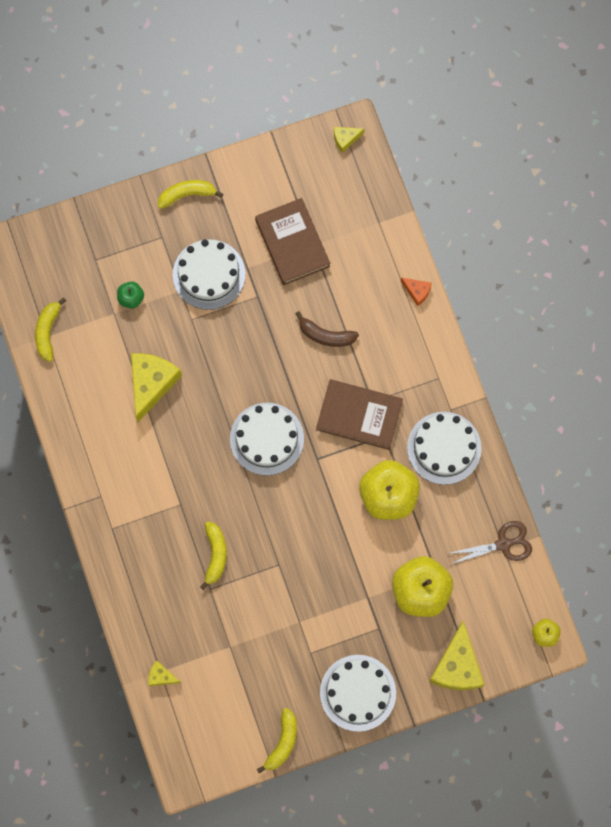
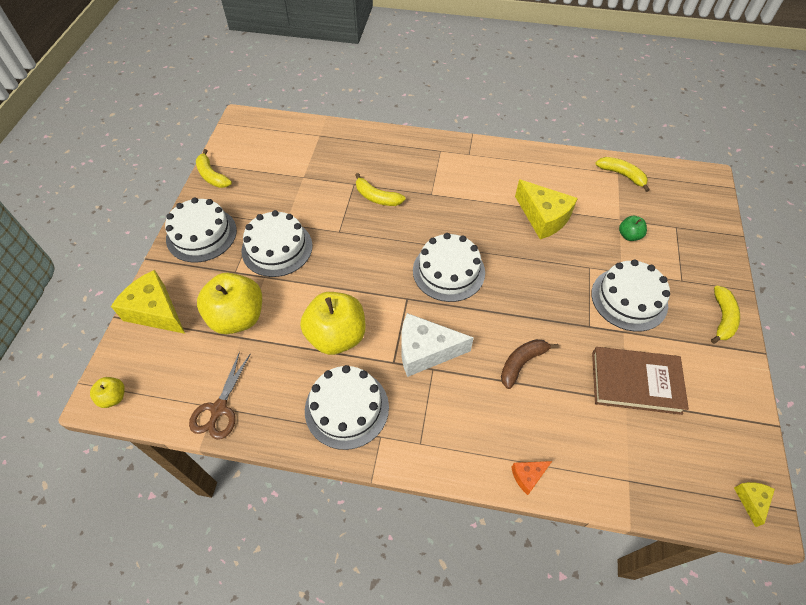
camera: 120 degrees right, 20 degrees down
yellow cheese [148,660,181,686] -> none
brown book [316,379,403,450] -> white cheese [401,313,474,377]
none -> white cake [241,210,313,277]

